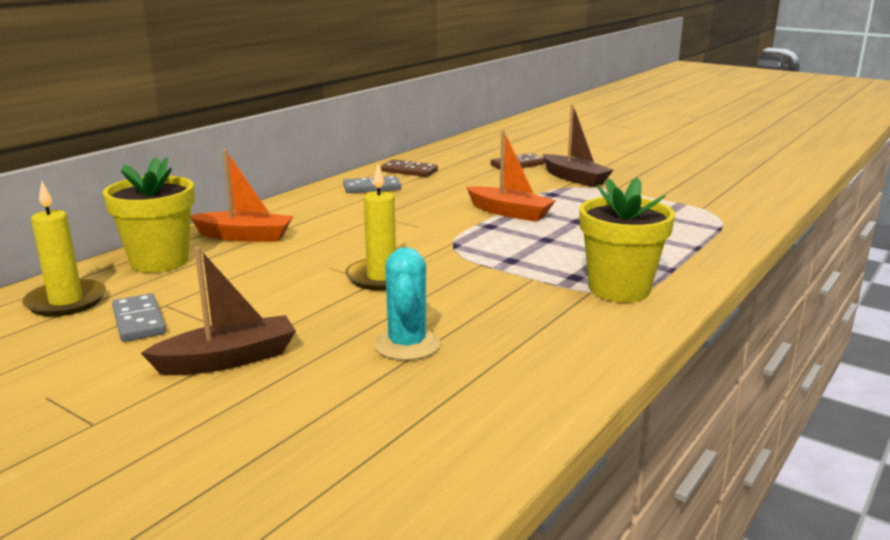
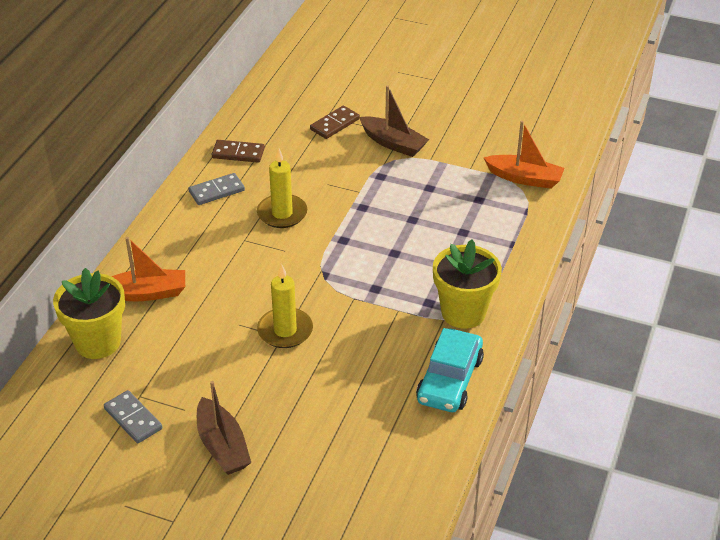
camera: 15 degrees left, 20 degrees up
yellow candle [22,181,106,317] -> yellow candle moved to [257,148,307,228]
brown boat [141,247,296,375] -> brown boat turned 105 degrees clockwise [197,381,251,475]
turquoise cactus [374,247,441,360] -> none
orange boat [466,131,556,222] -> orange boat moved to [484,121,565,189]
none -> turquoise car [416,328,484,412]

